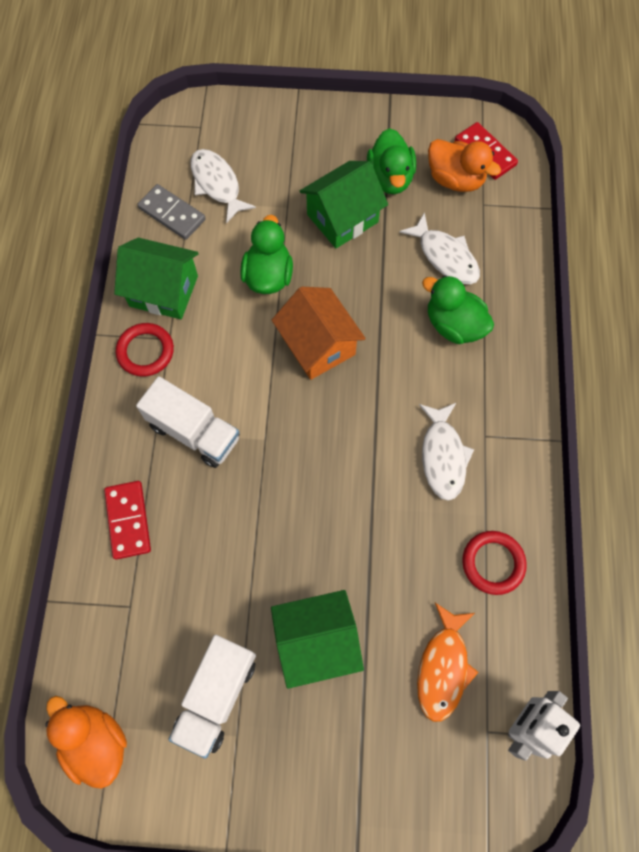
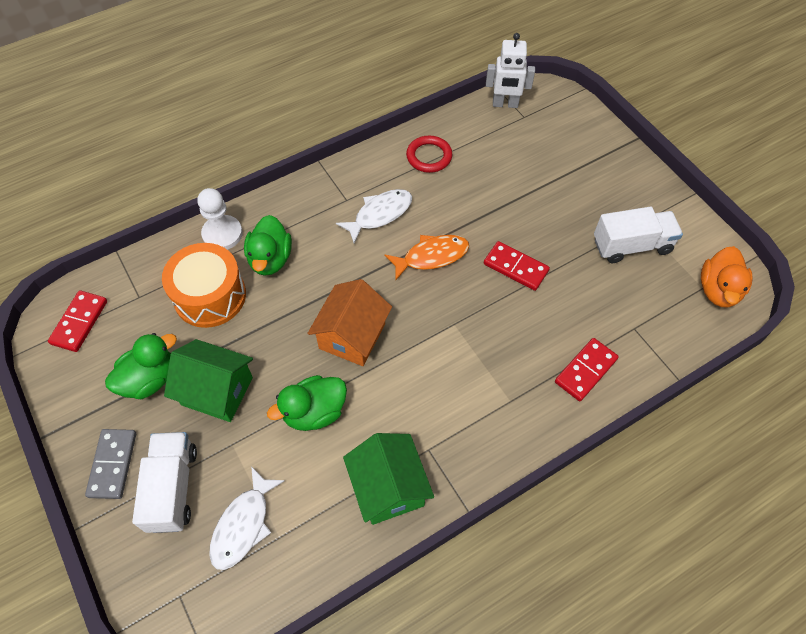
camera: 125 degrees left, 10 degrees down
red ring [116,323,174,377] -> none
white truck [136,376,239,468] -> white truck moved to [132,432,197,533]
grey domino [137,184,206,240] -> grey domino moved to [85,429,136,499]
green house [271,590,364,689] -> none
white fish [399,212,480,284] -> orange drum [162,243,246,328]
orange fish [417,603,478,722] -> orange fish moved to [385,235,469,280]
orange duck [428,139,501,192] -> none
none -> white pawn [197,188,243,250]
none -> red domino [484,241,550,291]

